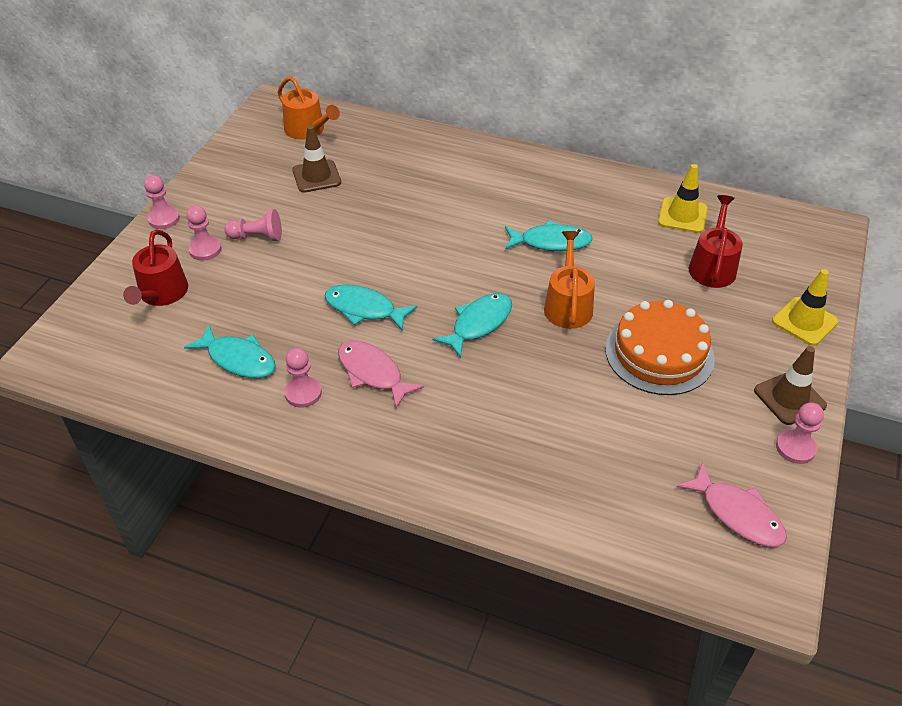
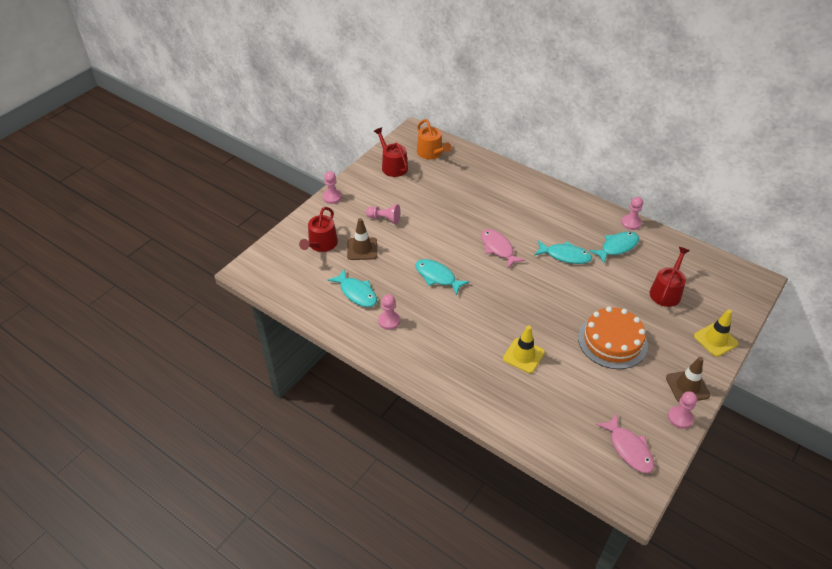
camera: 15 degrees right, 0 degrees up
pink pawn [186,205,221,261] -> pink pawn moved to [621,197,643,230]
brown traffic cone [292,126,341,193] -> brown traffic cone moved to [347,218,377,260]
pink fish [338,340,424,408] -> pink fish moved to [481,229,525,269]
turquoise fish [432,293,512,358] -> turquoise fish moved to [589,232,639,263]
orange watering can [544,231,595,329] -> none
yellow traffic cone [658,164,708,233] -> yellow traffic cone moved to [503,325,545,373]
none -> red watering can [374,128,408,177]

